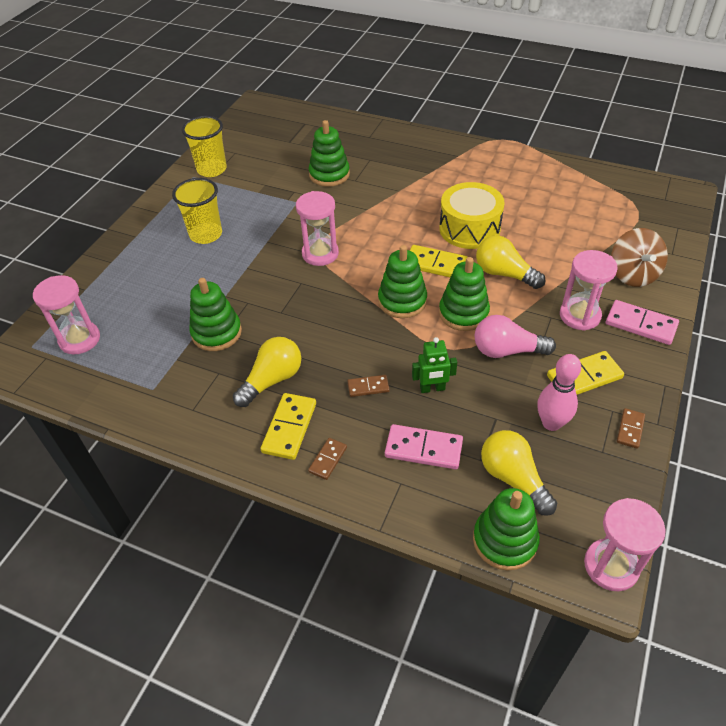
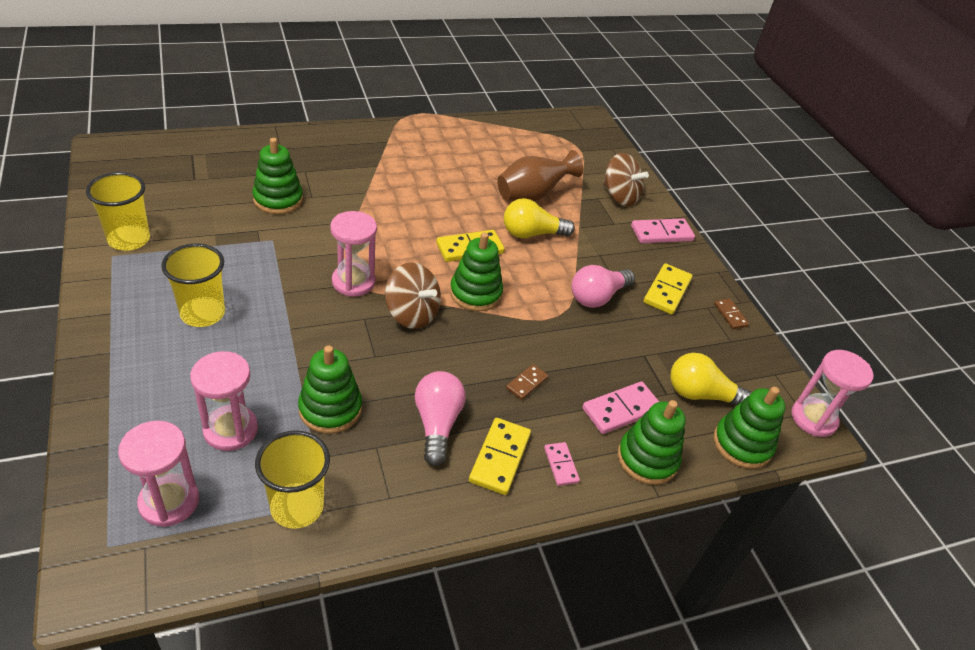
camera: 50 degrees left, 5 degrees down
yellow light bulb [233,337,301,407] -> pink light bulb [415,371,465,466]
yellow domino [261,393,316,460] -> yellow domino turned 45 degrees clockwise [469,418,531,495]
brown domino [308,438,347,480] -> pink domino [544,442,580,486]
green robot [412,337,457,393] -> none
yellow drum [439,182,505,249] -> none
green stacking toy [439,257,490,331] -> green stacking toy moved to [618,400,686,485]
pink bowling pin [537,354,581,431] -> none
pink hourglass [560,250,618,331] -> pink hourglass moved to [190,351,258,451]
none -> yellow cup [255,430,330,529]
none -> brown spinning top [385,262,441,329]
none -> brown vase [497,150,583,201]

